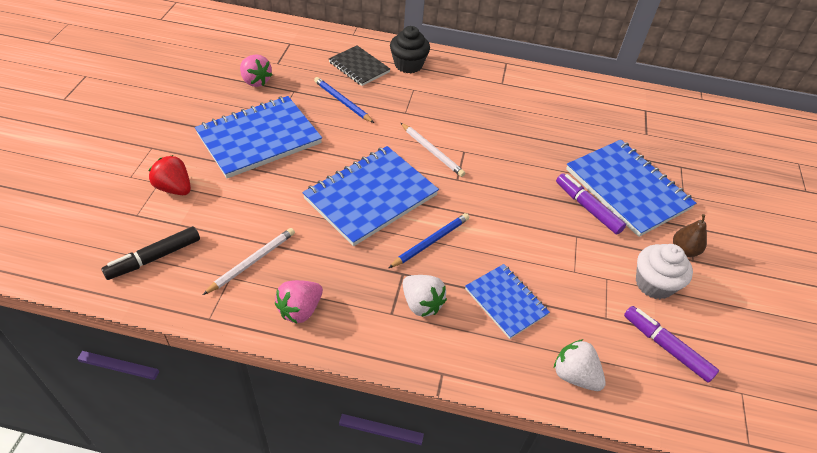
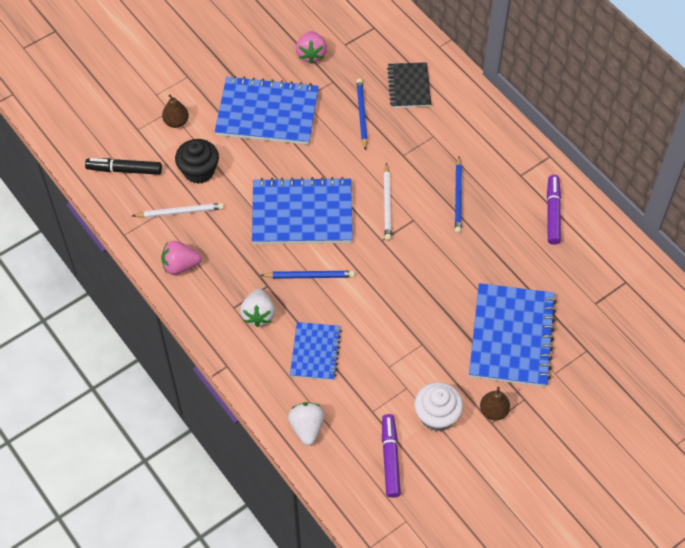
camera: 45 degrees right, 10 degrees up
red strawberry [149,155,191,195] -> brown pear [162,94,189,128]
black cupcake [390,26,430,73] -> black cupcake moved to [175,139,219,184]
purple marker [556,173,626,235] -> purple marker moved to [547,175,561,245]
none -> blue pencil [455,157,462,233]

